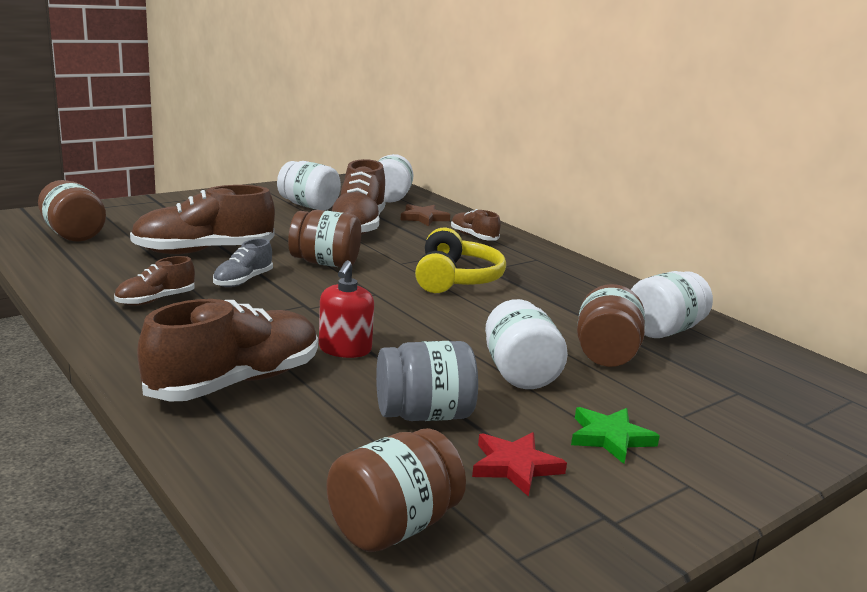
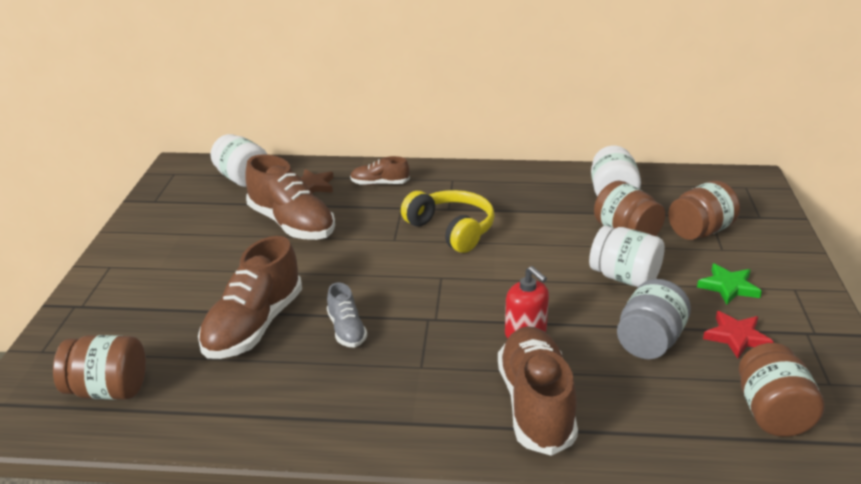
camera: 45 degrees left, 10 degrees up
brown shoe [114,256,195,306] -> none
white jar [277,161,341,210] -> none
brown jar [288,210,361,267] -> brown jar moved to [668,181,740,240]

